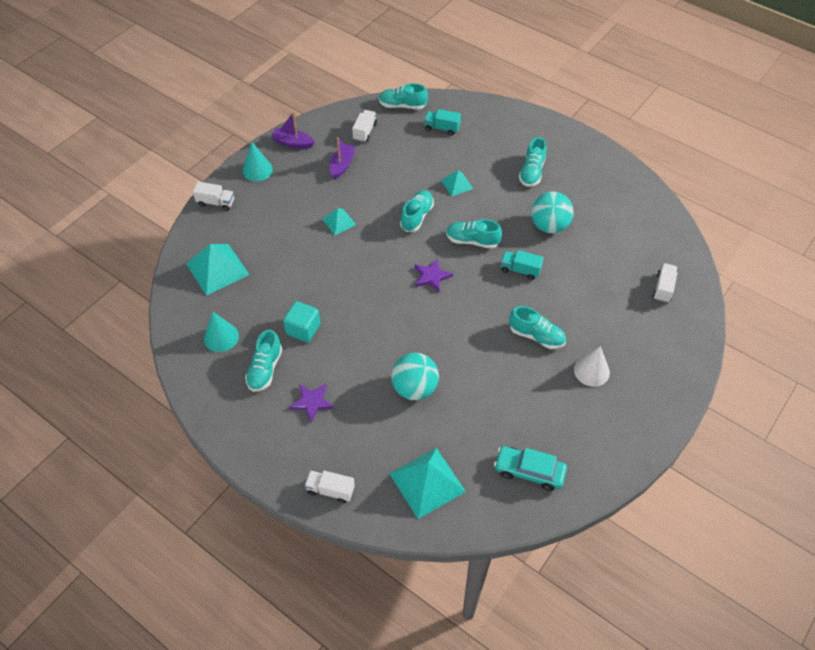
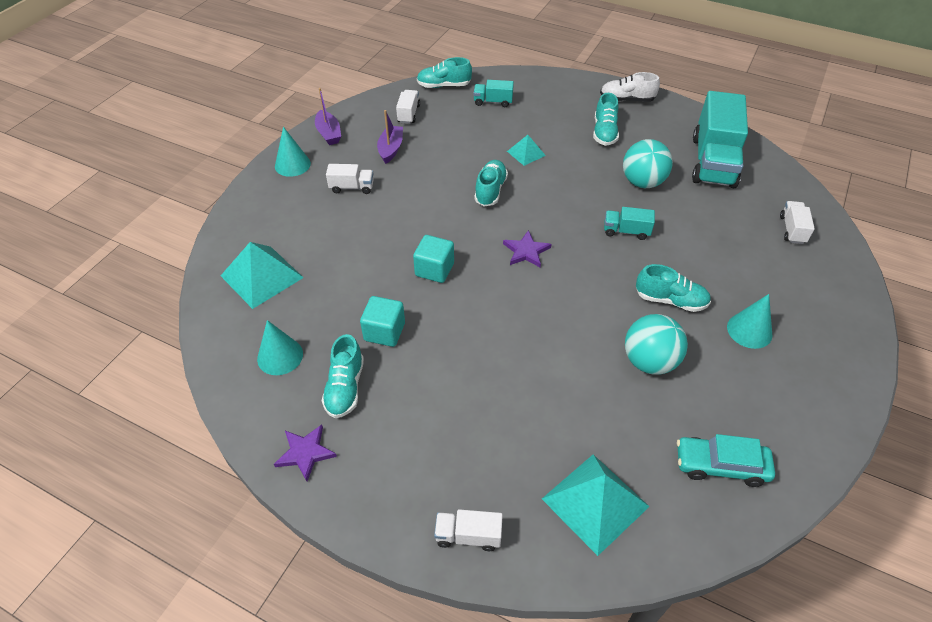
camera: 10 degrees left, 5 degrees down
white truck [193,182,234,211] -> white truck moved to [326,164,374,194]
purple boat [271,112,314,149] -> purple boat turned 120 degrees counterclockwise [315,88,341,145]
purple star [289,384,334,422] -> purple star moved to [274,425,337,481]
turquoise pyramid [322,208,356,235] -> none
turquoise ball [391,353,439,400] -> turquoise ball moved to [625,314,688,375]
turquoise shoe [446,219,502,249] -> none
white cone [574,346,610,387] -> turquoise cone [727,294,772,349]
none -> turquoise cube [413,235,454,283]
none -> white shoe [600,72,660,102]
none -> turquoise truck [692,91,748,188]

